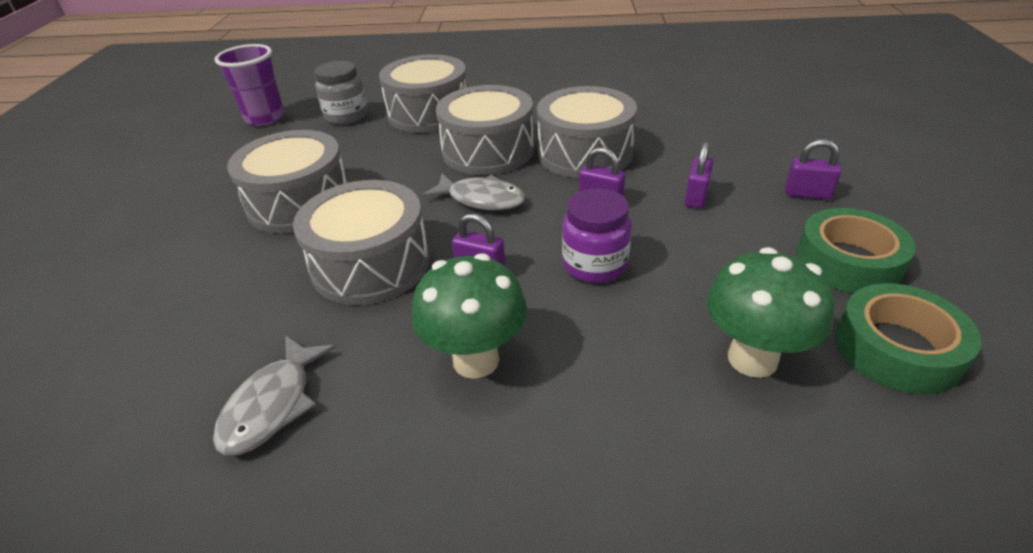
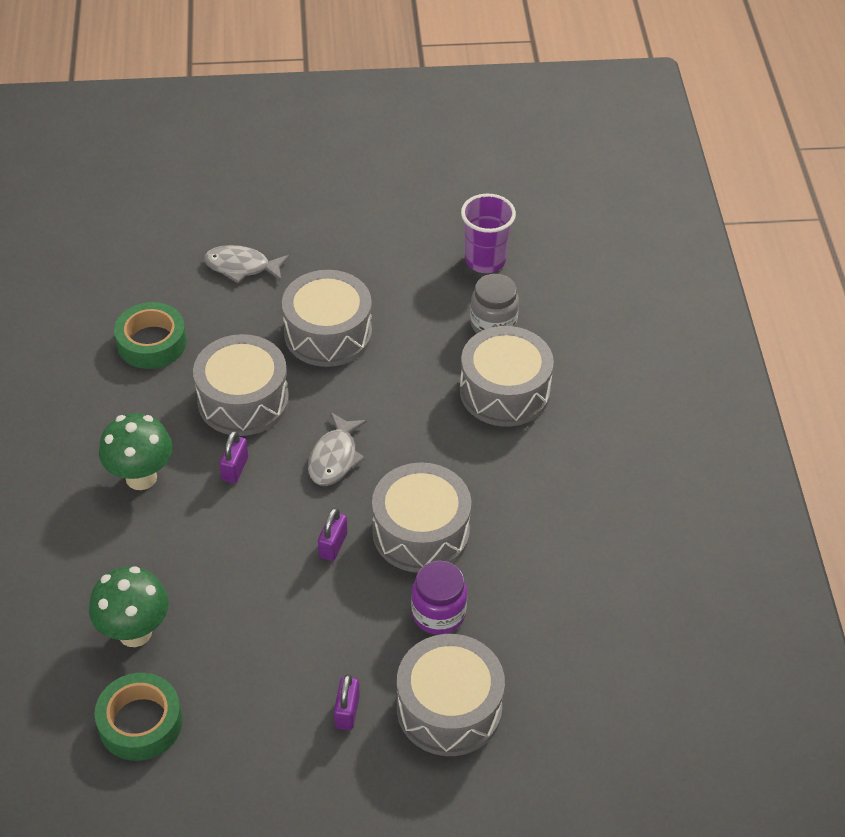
camera: 80 degrees right, 10 degrees up
grey fish [213,335,336,455] -> grey fish moved to [204,245,289,283]
grey drum [436,85,534,175] -> grey drum moved to [397,634,505,756]
purple jar [562,188,632,283] -> purple jar moved to [411,561,467,635]
purple padlock [685,141,713,208] -> none
green tape [796,208,916,294] -> green tape moved to [114,302,187,369]

